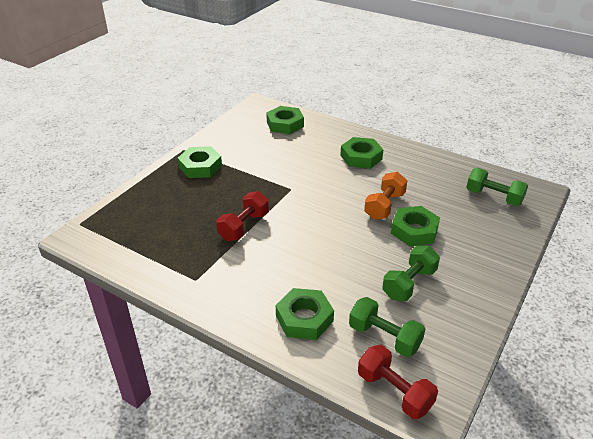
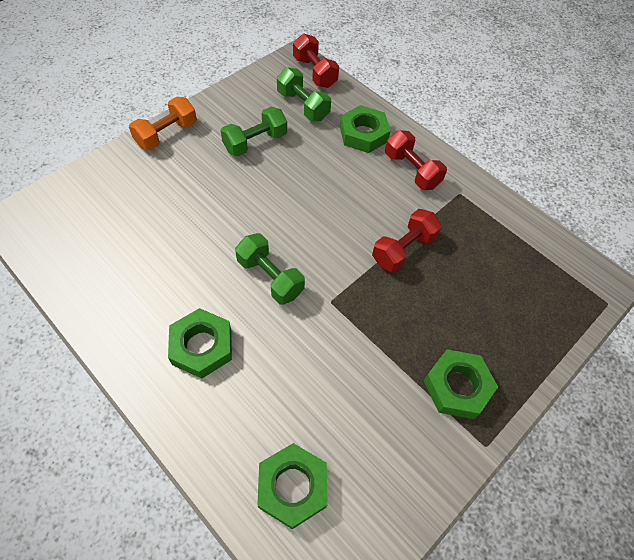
camera: 170 degrees left, 20 degrees up
orange dumbbell [364,172,407,220] -> orange dumbbell moved to [129,97,197,150]
green nut [391,206,440,246] -> none
green dumbbell [466,168,528,206] -> green dumbbell moved to [235,233,305,305]
none -> red dumbbell [385,130,447,190]

